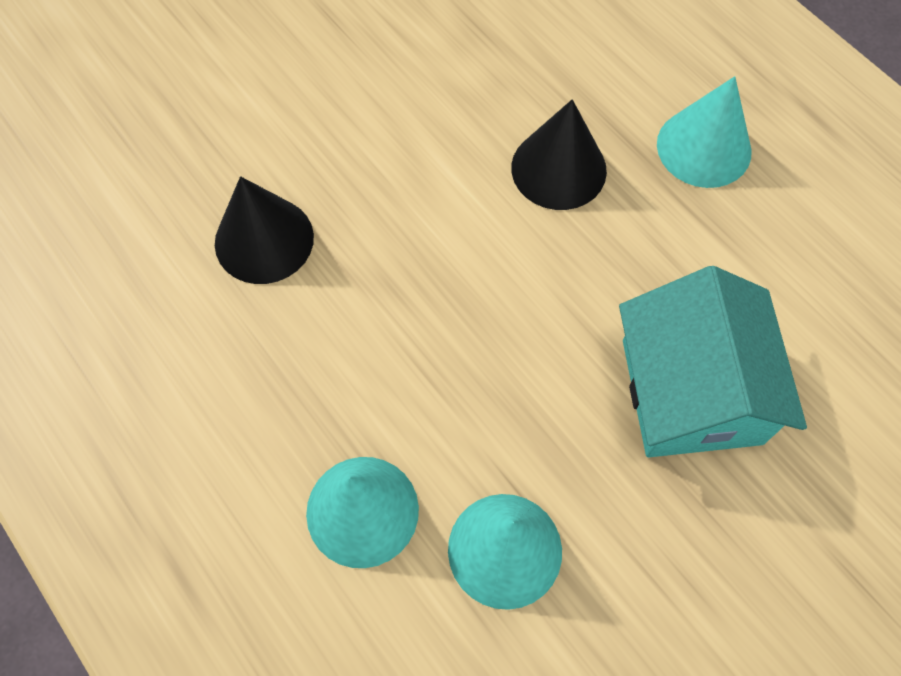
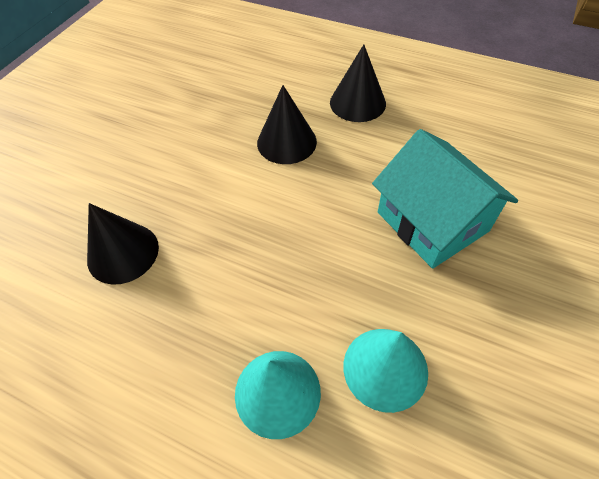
camera: 25 degrees left, 10 degrees down
turquoise cone [657,76,752,188] -> black cone [330,44,386,122]

